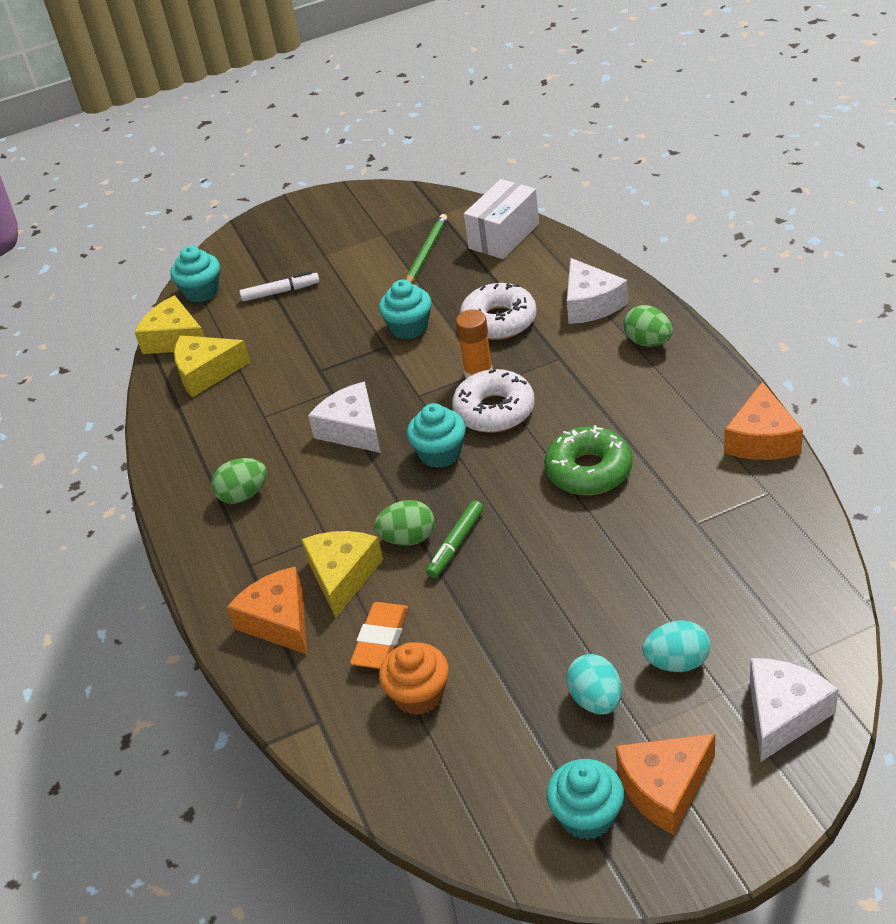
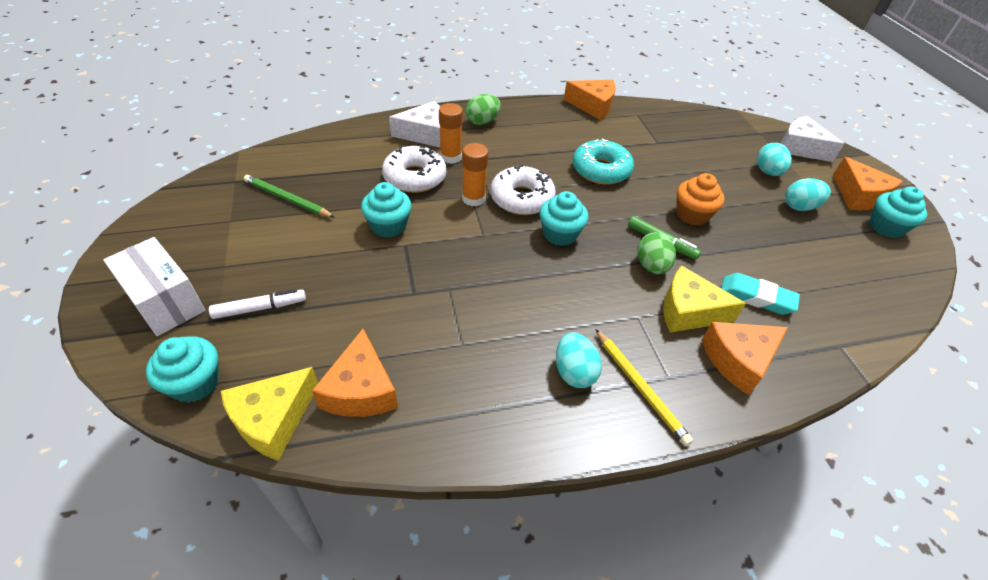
camera: 90 degrees left, 5 degrees up
yellow cheese [174,335,251,398] -> orange cheese [312,329,398,417]
green egg [211,458,267,504] -> turquoise egg [556,333,602,388]
white marker [239,271,319,302] -> white marker turned 75 degrees clockwise [209,289,306,319]
white cheese [308,382,381,453] -> none
orange eraser [350,602,408,669] -> turquoise eraser [721,273,800,315]
orange cupcake [379,642,449,715] -> orange cupcake moved to [676,173,725,226]
white box [464,179,539,259] -> white box moved to [103,237,205,336]
green donut [544,425,632,495] -> turquoise donut [573,139,634,185]
none -> orange glue stick [439,103,463,164]
none -> yellow pencil [595,329,693,446]

